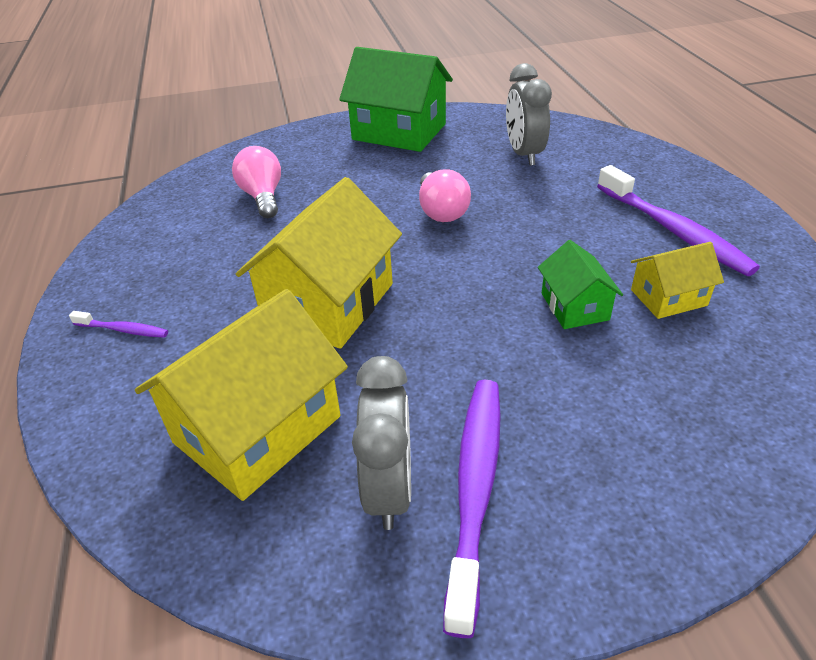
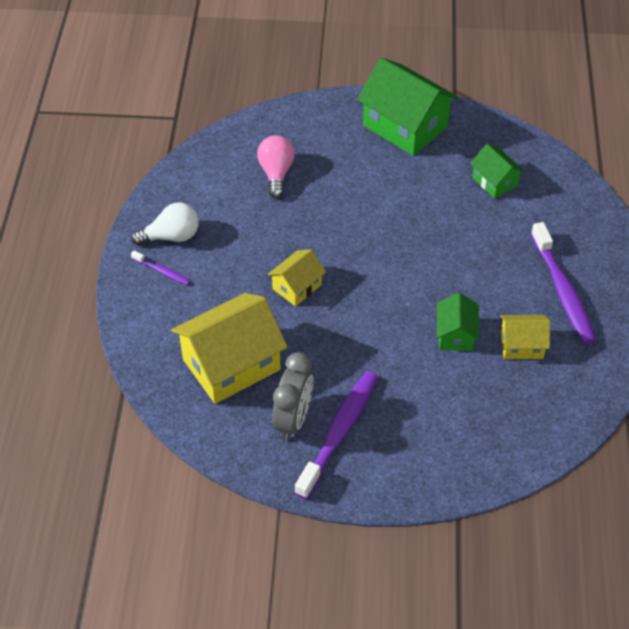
camera: 15 degrees right, 10 degrees up
yellow house [236,177,402,349] -> yellow house [268,249,326,306], size x0.53
pink light bulb [419,169,471,222] -> none
grey clock [506,63,552,166] -> green house [470,144,525,198]
none -> white light bulb [131,202,199,245]

